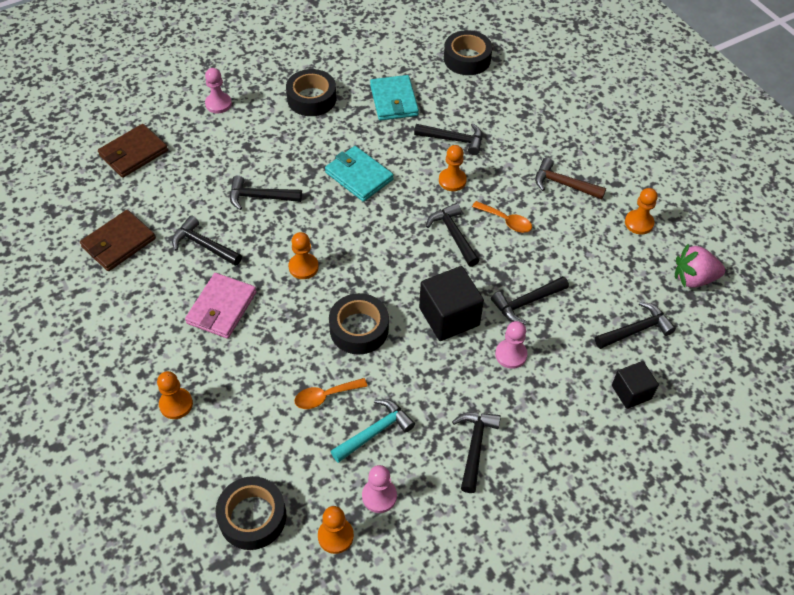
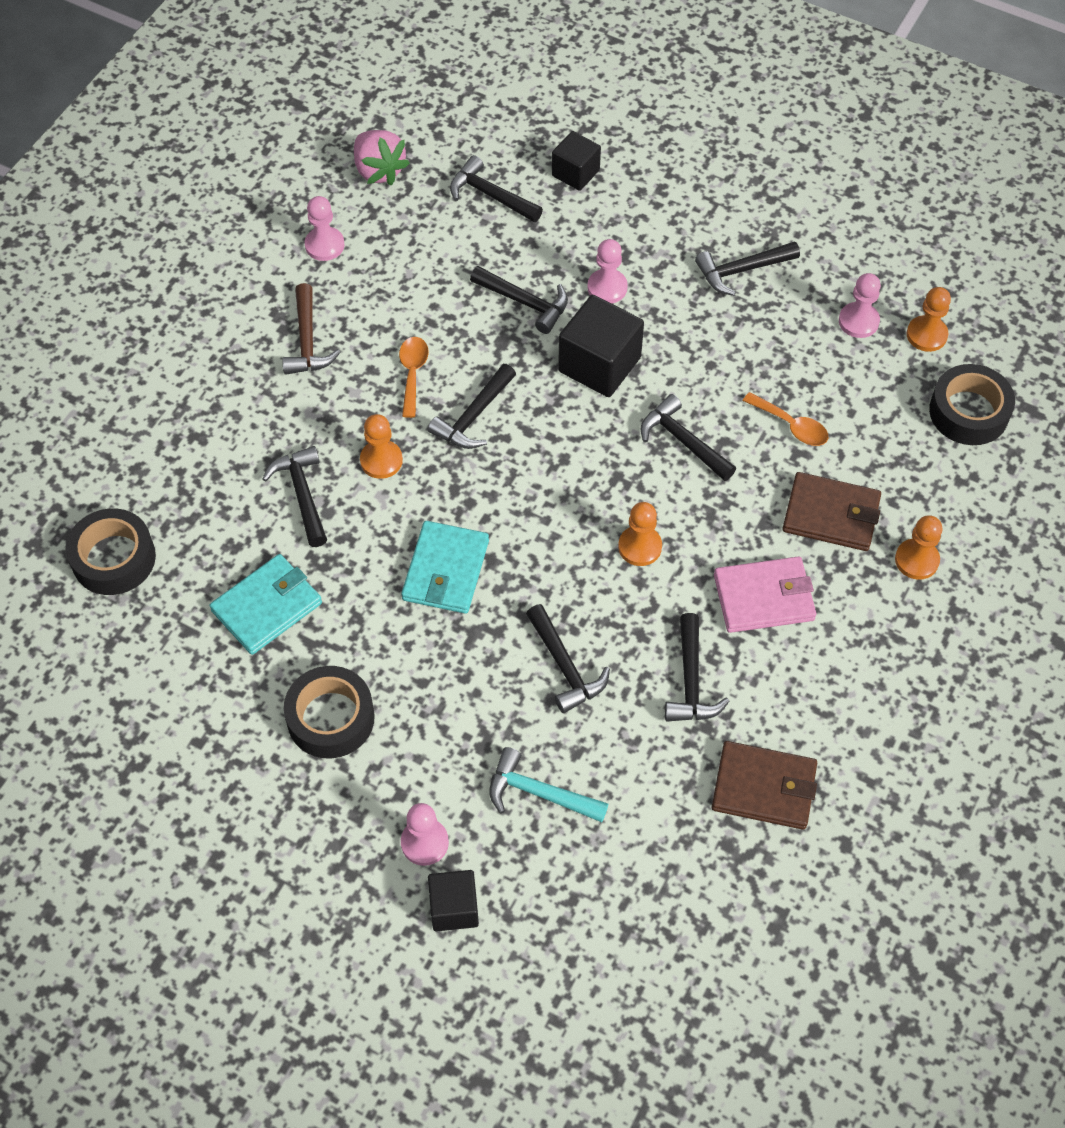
camera: 120 degrees left, 5 degrees up
brown wallet [98,124,168,178] -> brown wallet moved to [782,472,881,551]
black tape [329,293,389,355] -> black hammer [641,394,736,481]
turquoise hammer [331,399,415,463] -> turquoise hammer moved to [489,747,608,822]
orange pawn [625,188,658,234] -> pink pawn [305,196,345,261]
none -> black cube [428,870,479,931]

